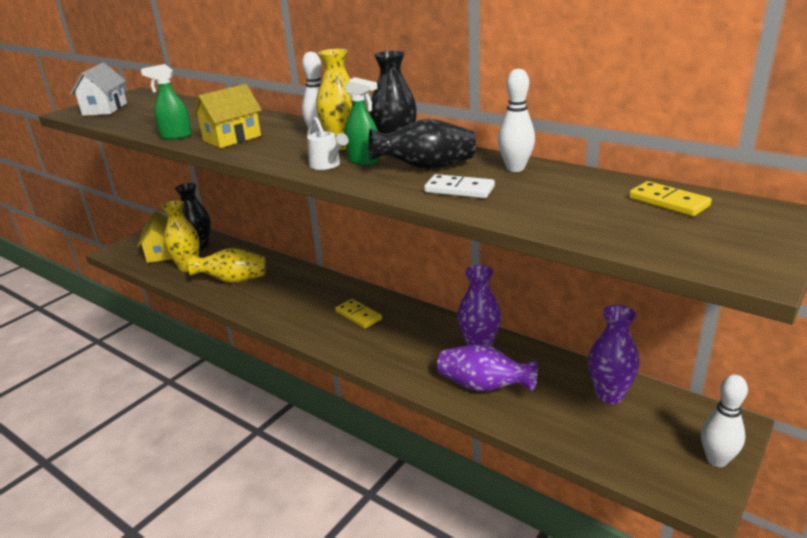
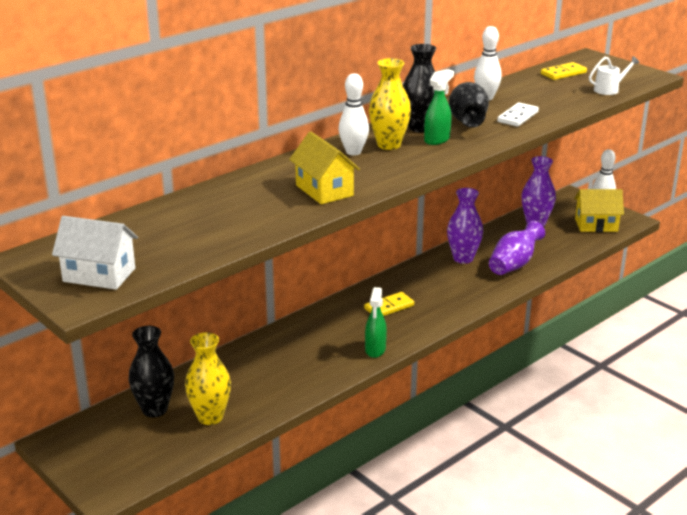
camera: 80 degrees left, 0 degrees up
yellow house [137,211,172,263] -> yellow house moved to [574,189,624,232]
green spray bottle [141,64,192,139] -> green spray bottle moved to [365,287,387,358]
yellow vase [188,248,266,283] -> none
white watering can [307,117,349,170] -> white watering can moved to [589,56,640,95]

